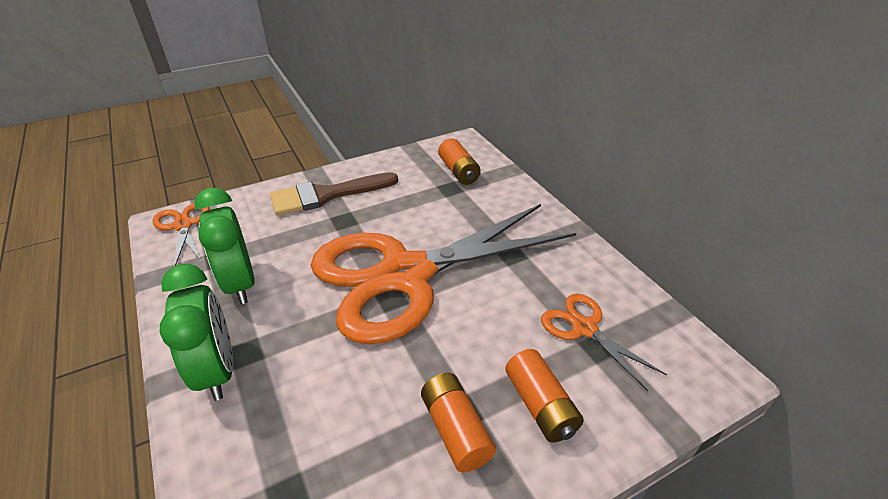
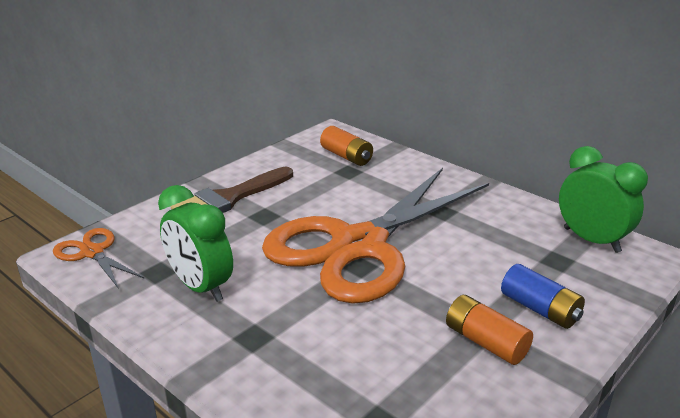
camera: 20 degrees left, 10 degrees down
green clock [160,264,233,401] -> green clock moved to [559,146,648,253]
orange battery [505,349,584,443] -> blue battery [501,264,585,329]
orange scissors [541,294,667,391] -> none

